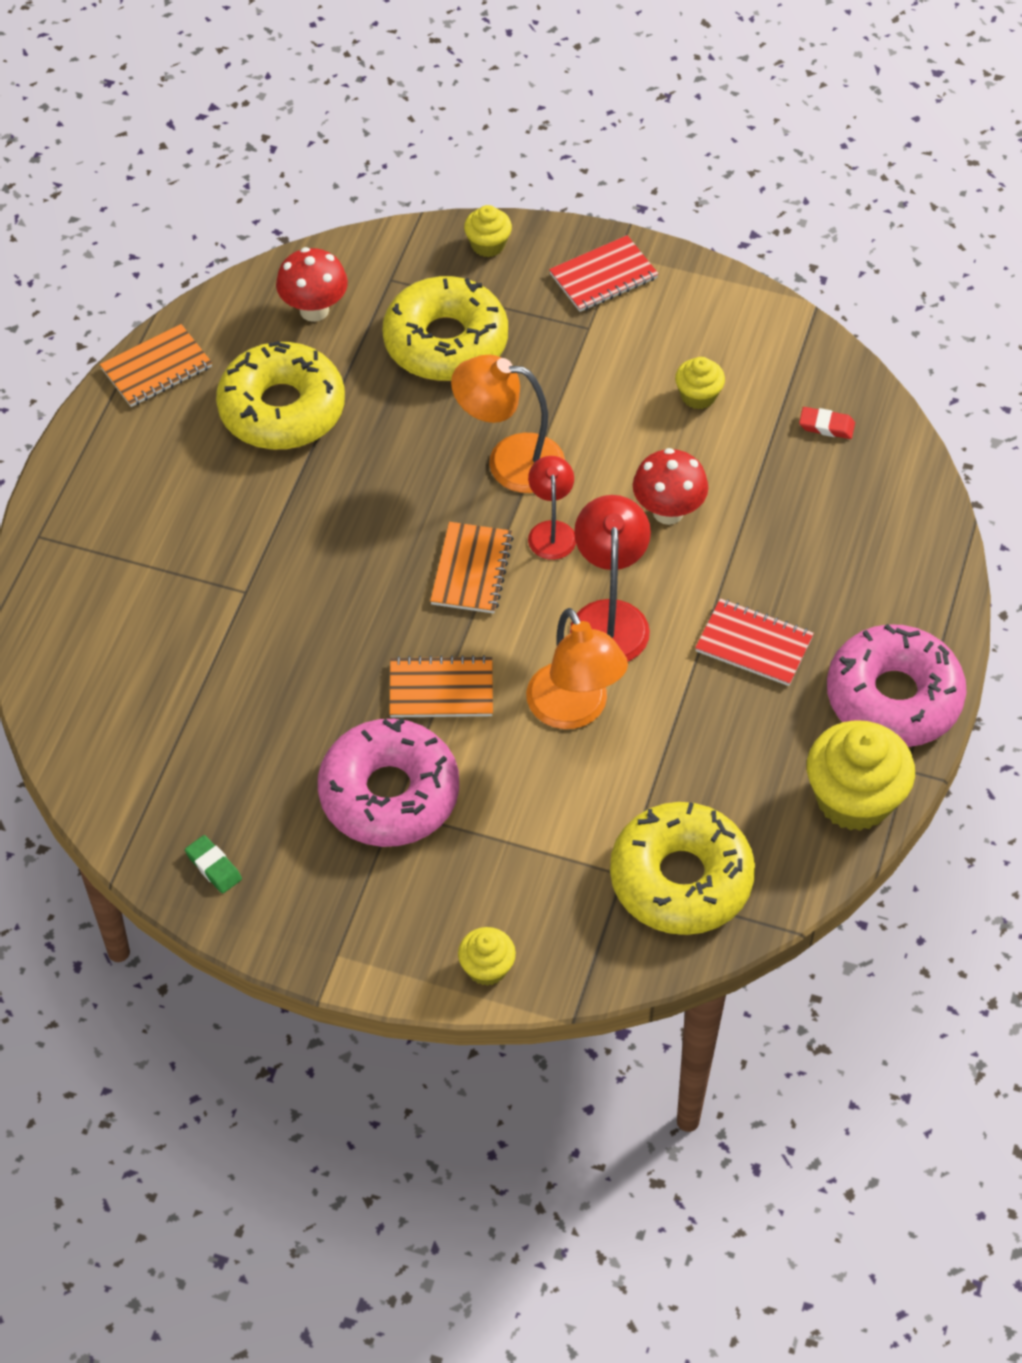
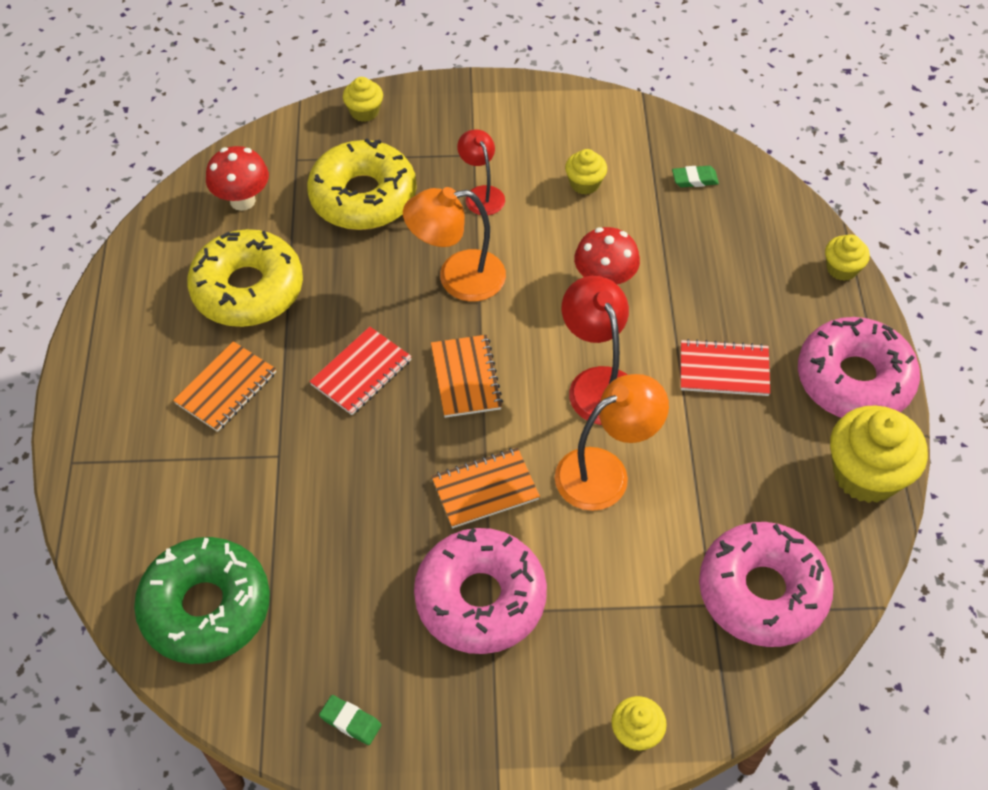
camera: 20 degrees left, 0 degrees up
orange notebook [100,324,212,407] -> orange notebook moved to [173,341,276,432]
orange lamp [526,608,628,729] -> orange lamp turned 75 degrees counterclockwise [555,374,669,511]
red lamp [528,456,576,560] -> red lamp moved to [457,130,505,215]
red notebook [549,235,659,312] -> red notebook moved to [309,327,412,415]
yellow donut [610,802,755,935] -> pink donut [699,522,834,647]
red eraser [799,407,855,439] -> green eraser [672,166,719,187]
none -> green donut [134,537,270,664]
none -> yellow cupcake [825,234,870,281]

